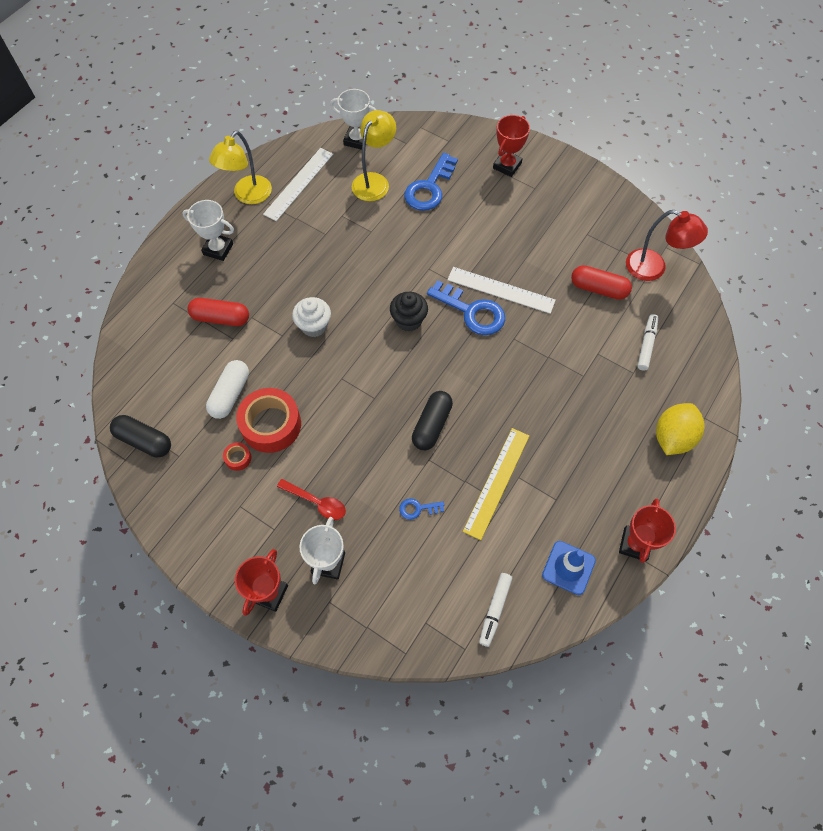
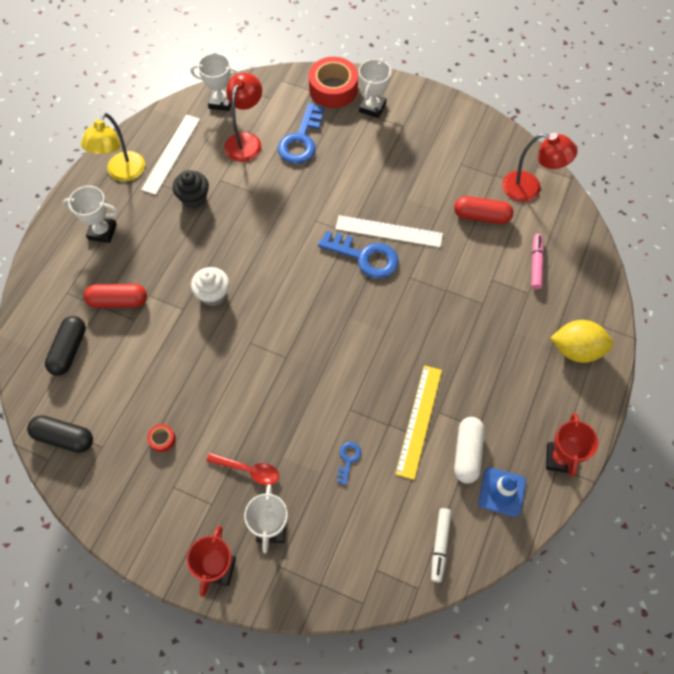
camera: 10 degrees left, 0 degrees up
white capsule [206,360,249,419] -> white capsule moved to [454,417,485,484]
red tape [236,388,301,453] -> red tape moved to [309,57,358,108]
yellow lamp [352,110,396,201] -> red lamp [224,73,262,162]
black cupcake [390,292,428,332] -> black cupcake moved to [173,170,209,209]
blue key [399,498,444,520] -> blue key turned 120 degrees clockwise [337,442,361,485]
black capsule [412,391,453,450] -> black capsule moved to [45,316,86,376]
red trophy [493,115,530,177] -> white trophy [359,59,391,118]
white marker [637,314,658,371] -> pink marker [531,234,544,290]
yellow lemon [656,403,705,455] -> yellow lemon turned 75 degrees clockwise [550,320,613,363]

